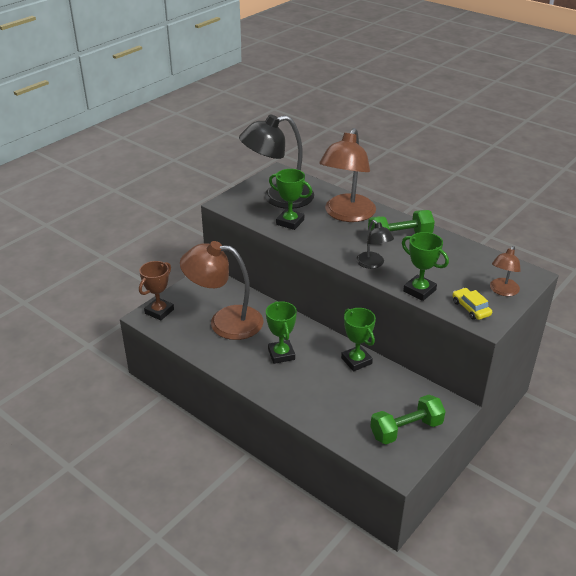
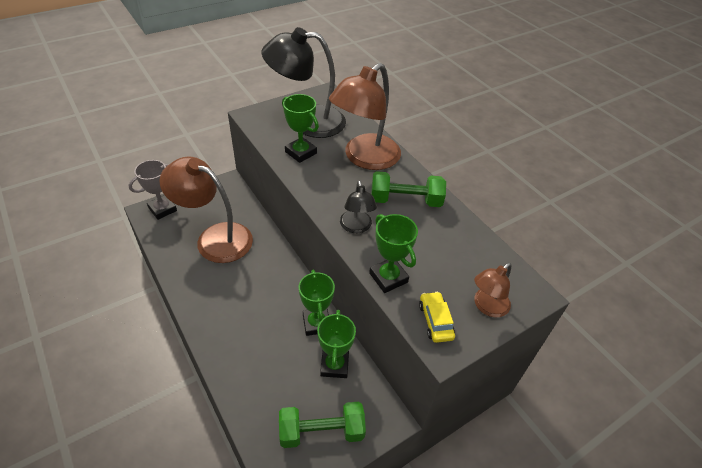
camera: 15 degrees right, 10 degrees up
brown trophy [139,261,174,320] -> grey trophy [129,160,177,220]
green trophy [266,301,297,364] -> green trophy moved to [317,310,356,378]

